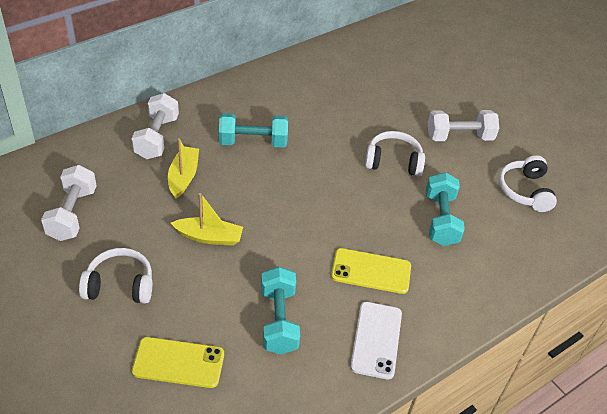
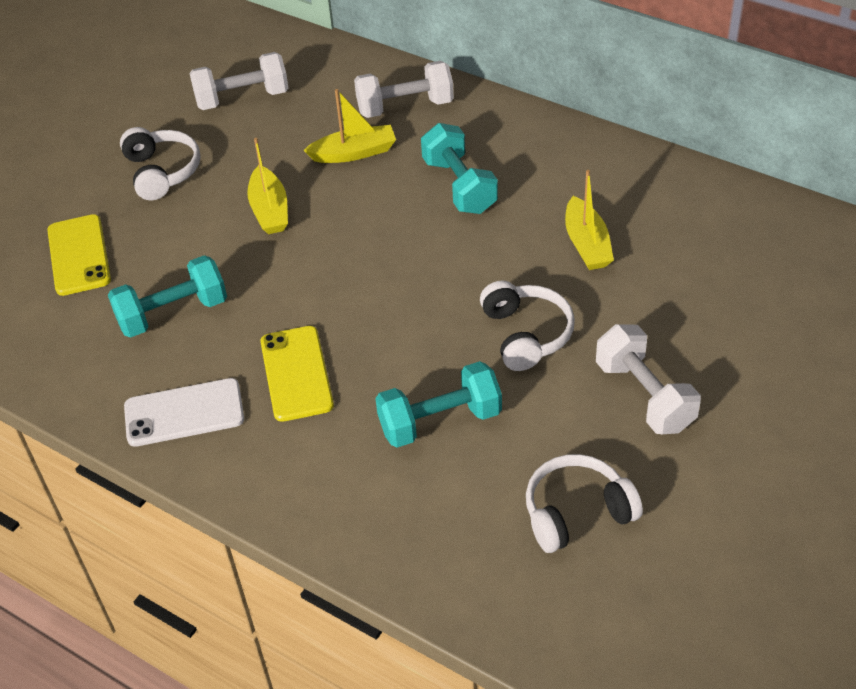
camera: 75 degrees right, 0 degrees up
none -> yellow boat [565,170,614,270]

